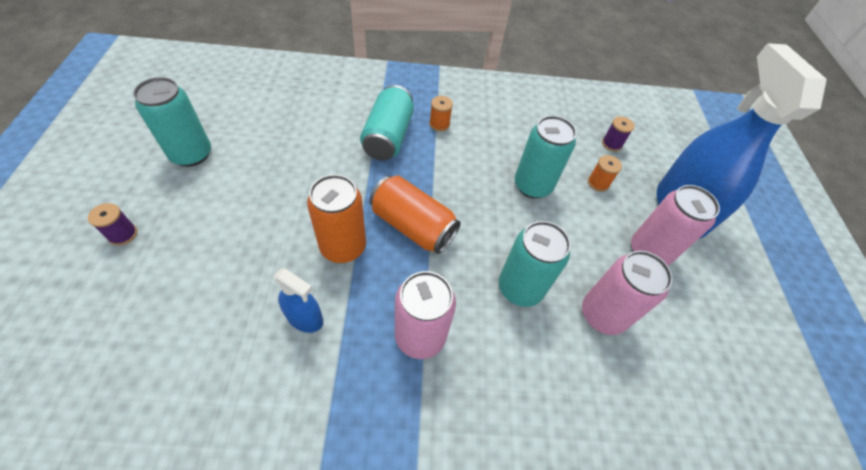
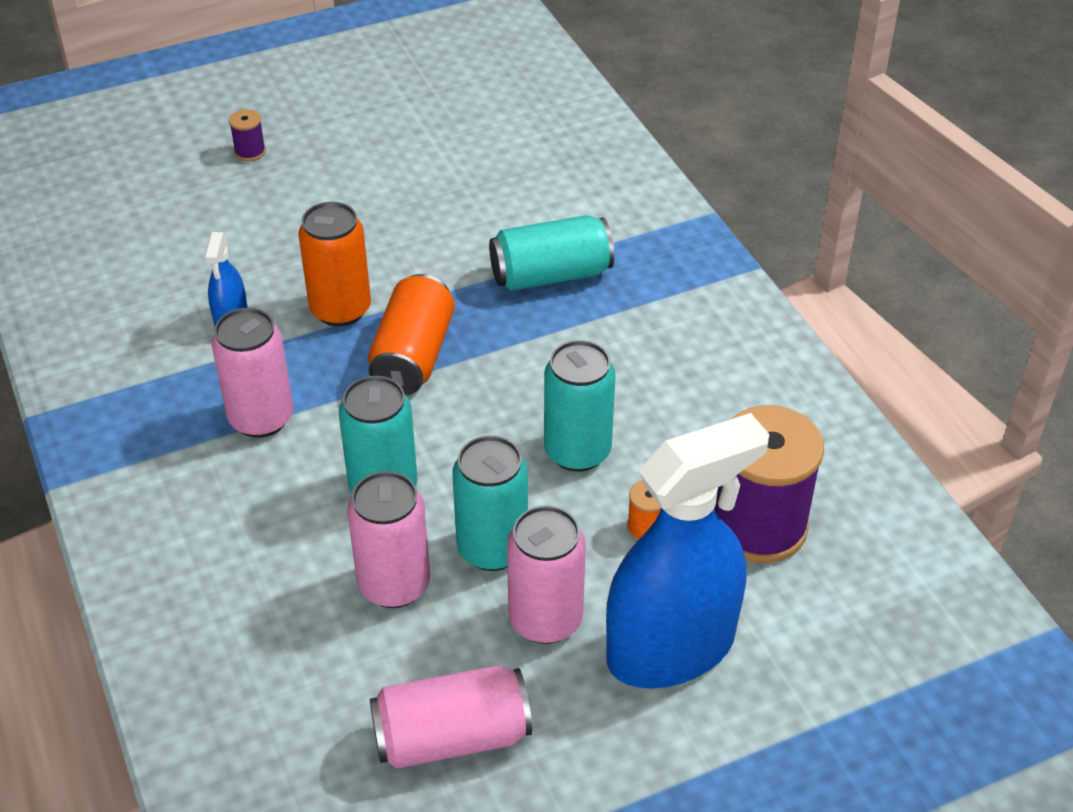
camera: 70 degrees right, 10 degrees down
turquoise can [133,77,211,167] -> turquoise can moved to [452,435,528,571]
orange spool [429,96,453,132] -> none
purple spool [602,116,634,151] -> purple spool [714,405,824,563], size x2.43
none -> pink can [370,665,532,769]

